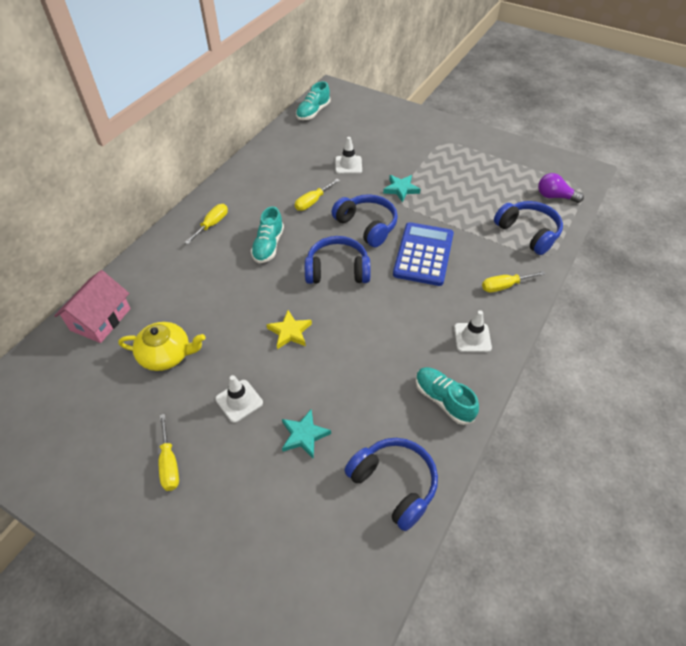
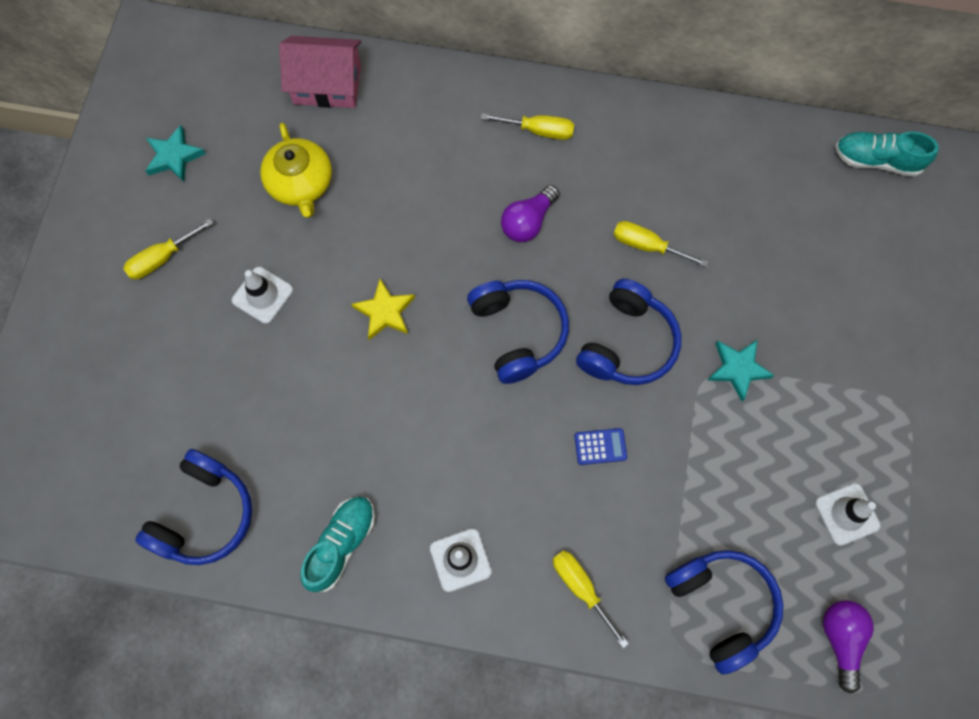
camera: 70 degrees right, 20 degrees up
turquoise shoe [251,207,284,263] -> purple light bulb [501,185,560,242]
turquoise star [282,409,331,459] -> turquoise star moved to [145,125,206,182]
white traffic cone [335,137,362,174] -> white traffic cone moved to [815,483,881,546]
blue calculator [393,222,454,286] -> blue calculator [574,428,627,465], size x0.40
blue headphones [494,201,563,255] -> blue headphones turned 60 degrees counterclockwise [665,550,783,675]

